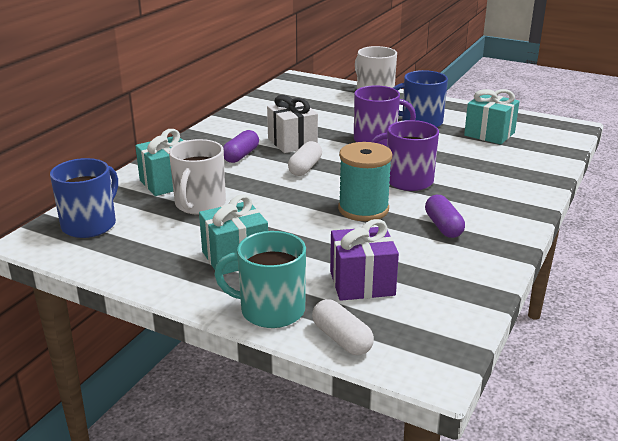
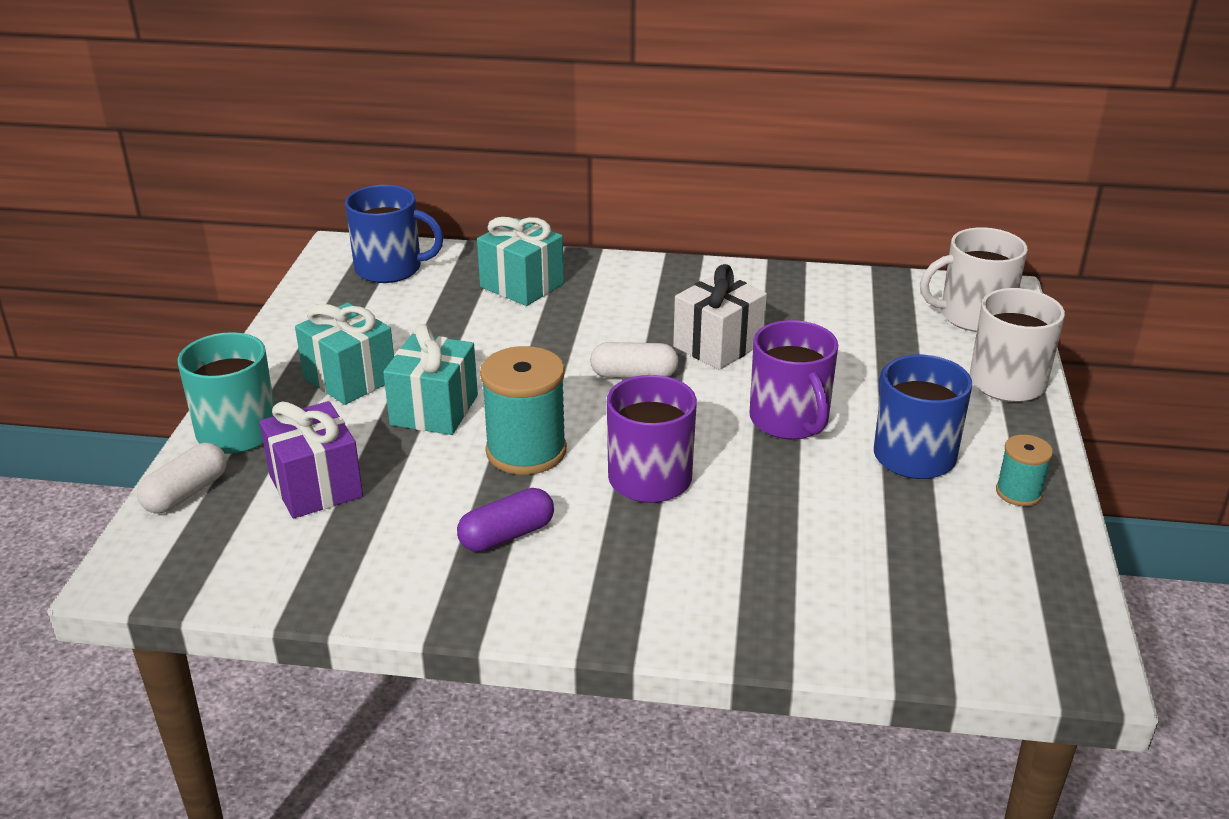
camera: 70 degrees right, 5 degrees up
white mug [169,139,226,215] -> white mug moved to [920,227,1028,332]
purple capsule [223,130,259,163] -> none
turquoise gift [464,89,520,145] -> turquoise gift moved to [383,324,478,435]
none -> turquoise spool [996,435,1053,506]

